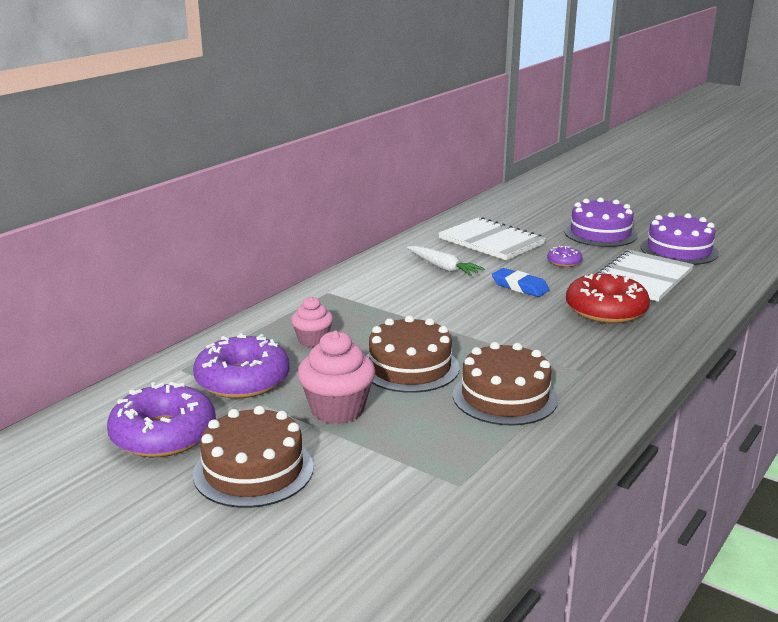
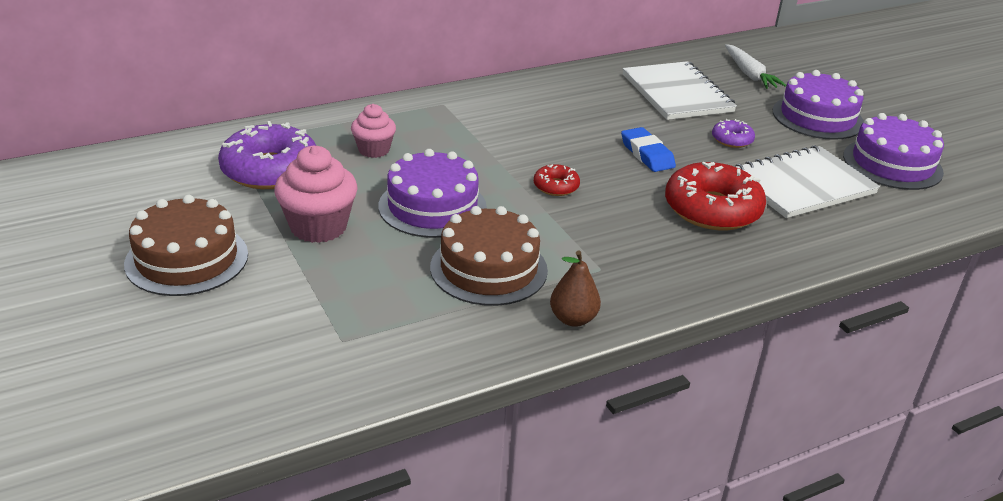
camera: 25 degrees right, 10 degrees up
purple donut [107,382,216,457] -> none
brown cake [366,315,460,393] -> purple cake [378,149,487,238]
white carrot [407,246,485,276] -> white carrot moved to [725,44,786,89]
none -> red donut [534,164,580,196]
none -> brown pear [550,250,601,327]

